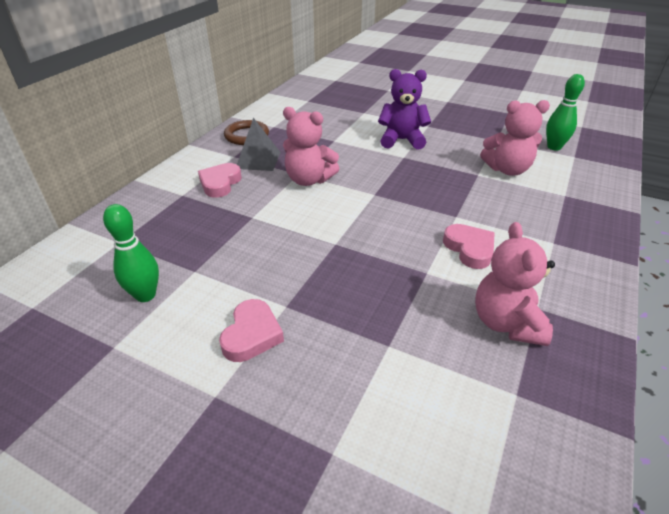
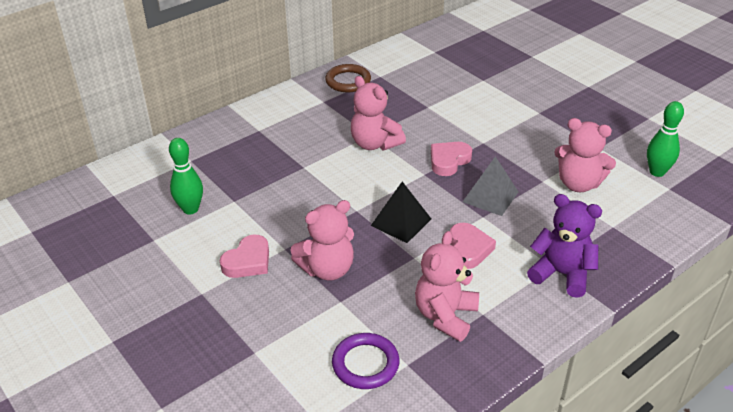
camera: 25 degrees right, 0 degrees up
pink heart [198,163,242,198] -> pink heart moved to [431,142,472,176]
grey pyramid [237,118,280,171] -> grey pyramid moved to [463,156,519,216]
purple teddy bear [378,69,431,150] -> purple teddy bear moved to [527,194,602,298]
none -> pink teddy bear [290,200,354,281]
none -> purple ring [332,333,399,389]
none -> black pyramid [371,182,431,243]

